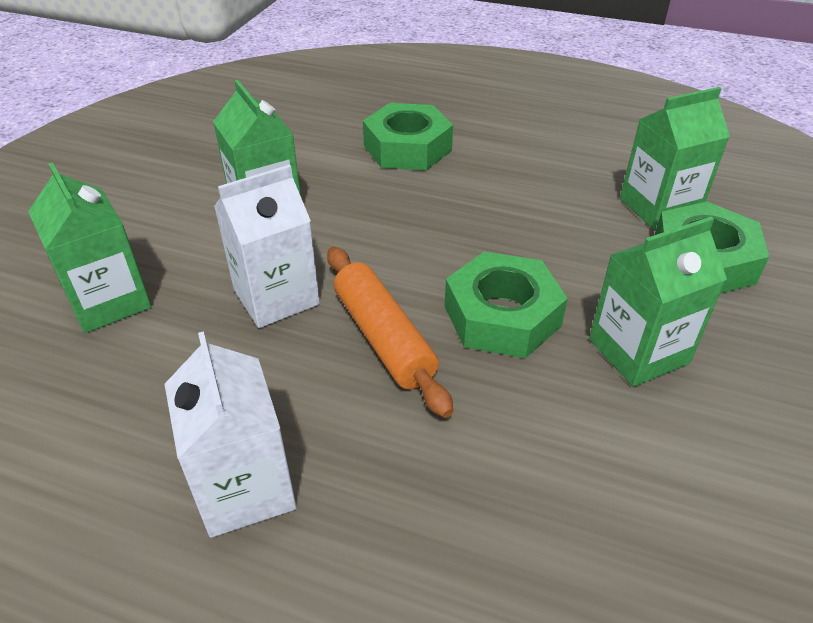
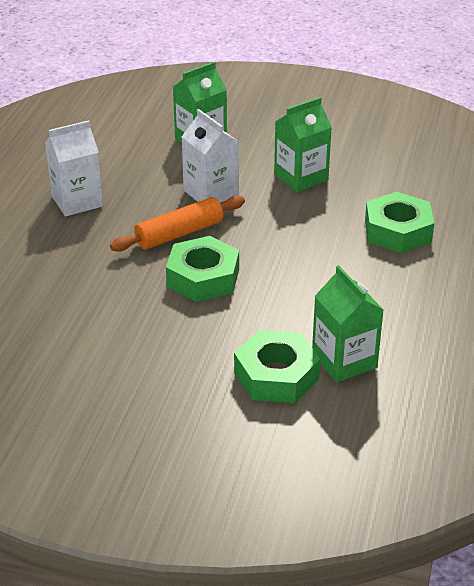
camera: 85 degrees right, 5 degrees down
green carton [589,217,727,387] -> none

